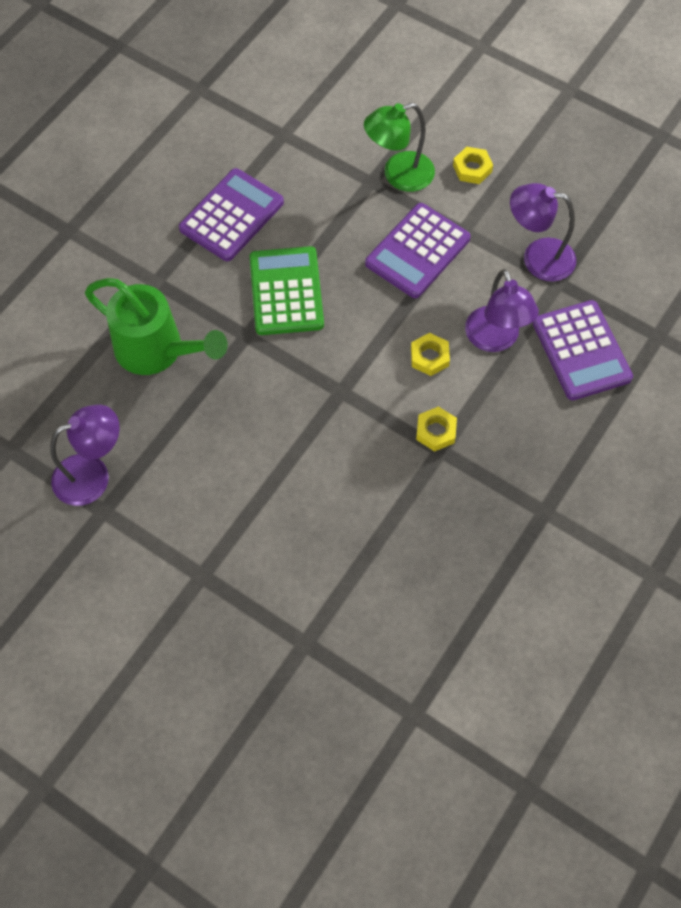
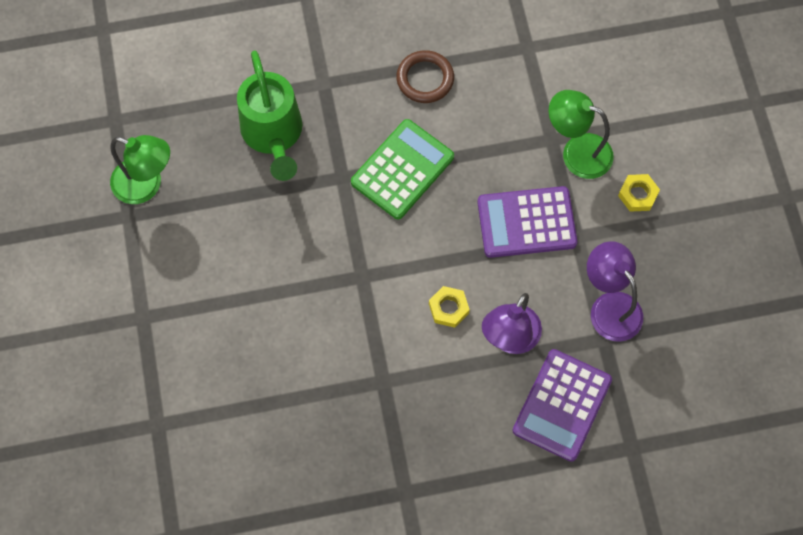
camera: 45 degrees right, 5 degrees up
purple lamp [50,405,120,506] -> green lamp [110,135,170,204]
purple calculator [179,168,284,261] -> brown ring [396,50,454,103]
yellow nut [416,406,457,452] -> none

